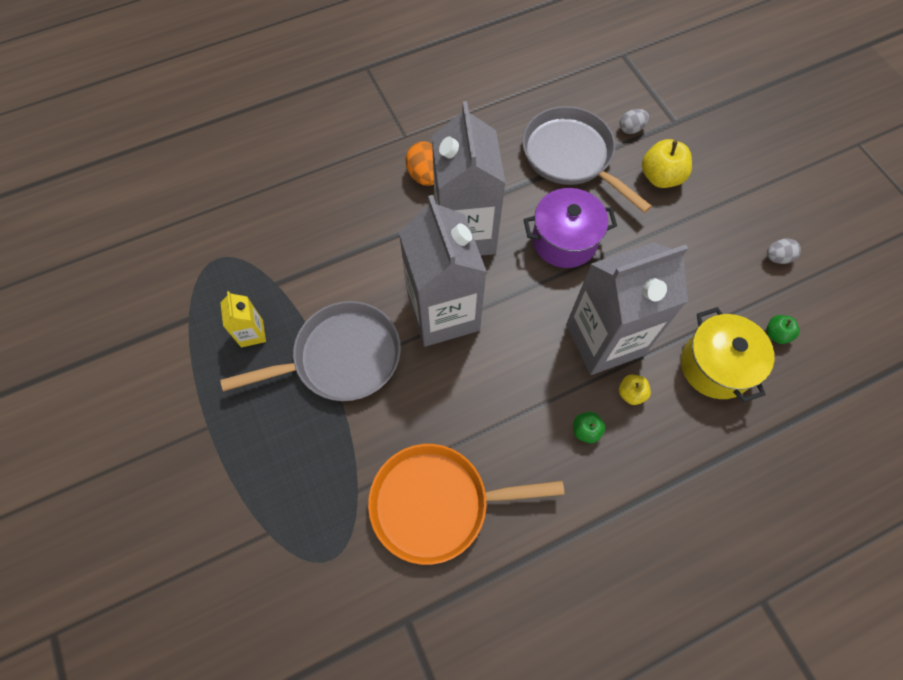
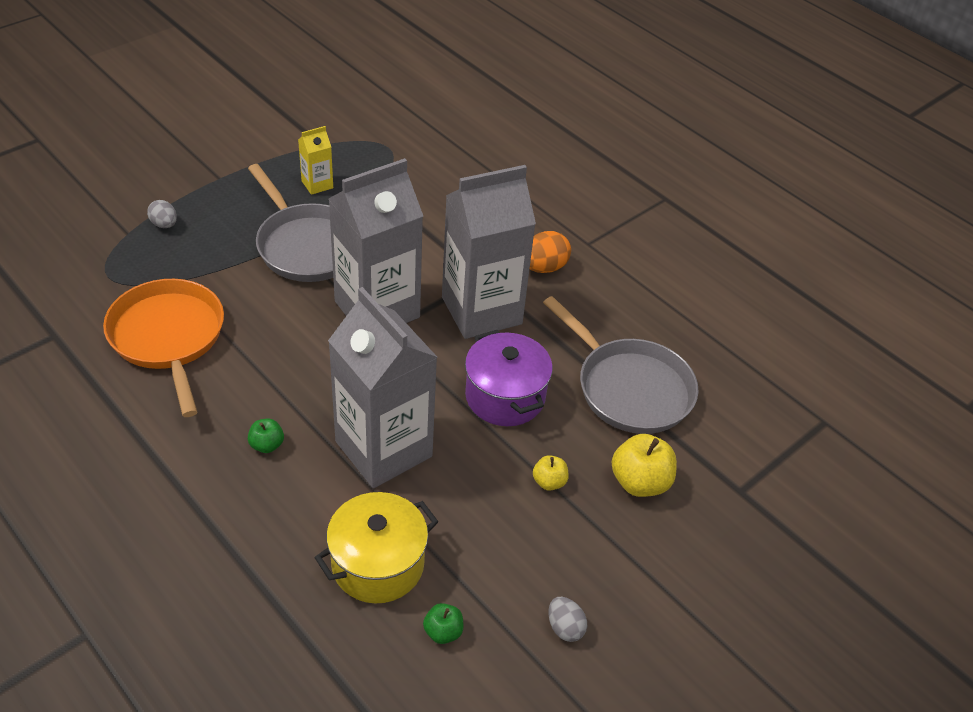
camera: 70 degrees right, 20 degrees down
grey pan [522,106,652,213] -> grey pan turned 105 degrees clockwise [543,296,698,434]
yellow apple [619,375,651,405] -> yellow apple moved to [533,455,569,491]
grey egg [620,109,649,134] -> grey egg moved to [147,200,177,228]

